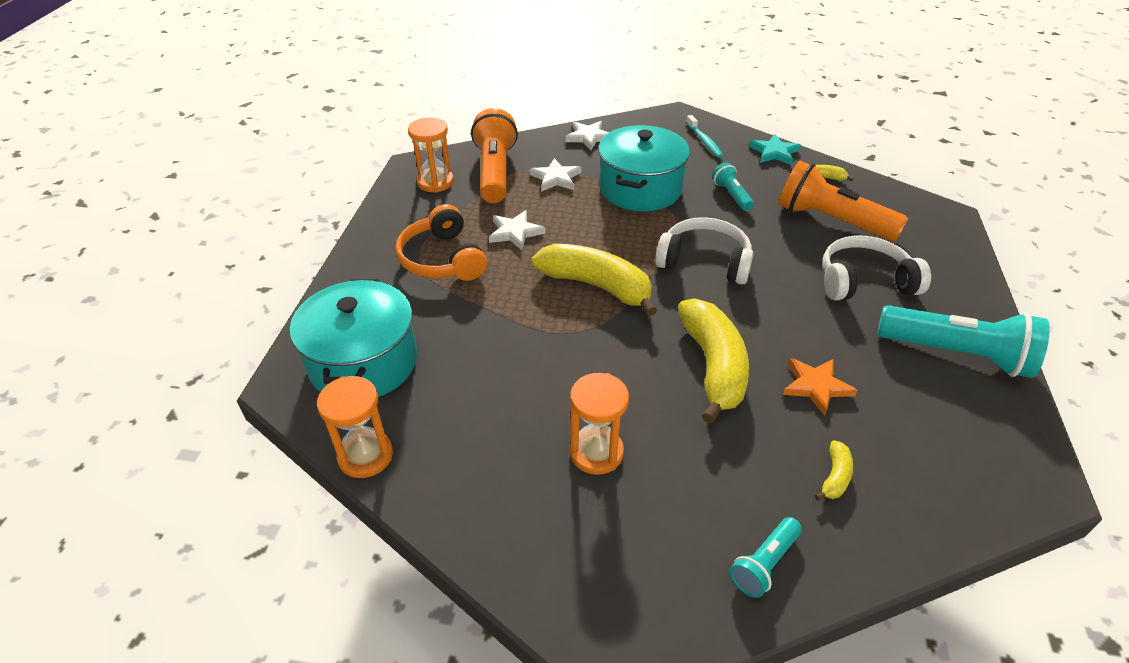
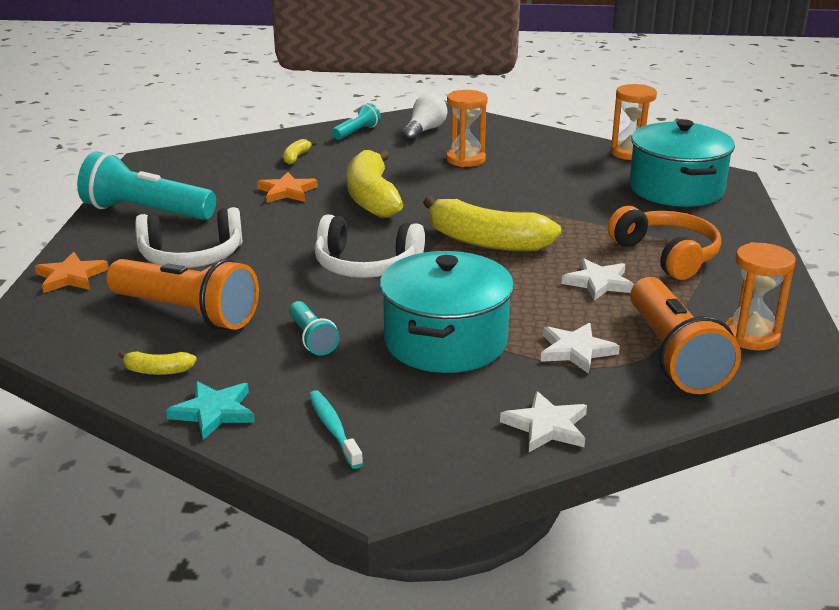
camera: 175 degrees right, 15 degrees down
none -> orange star [35,252,108,293]
none -> white light bulb [402,93,447,142]

